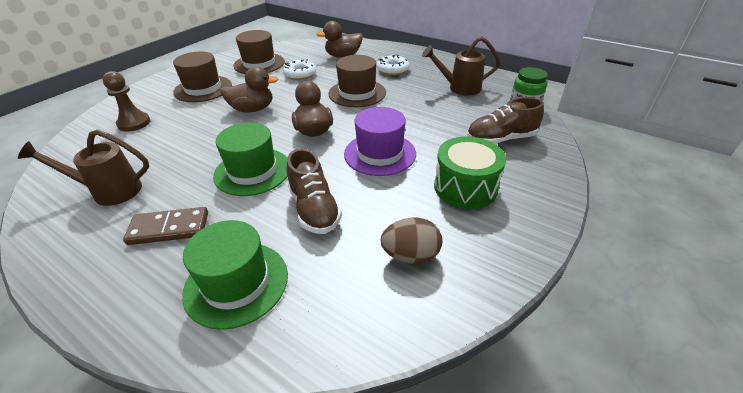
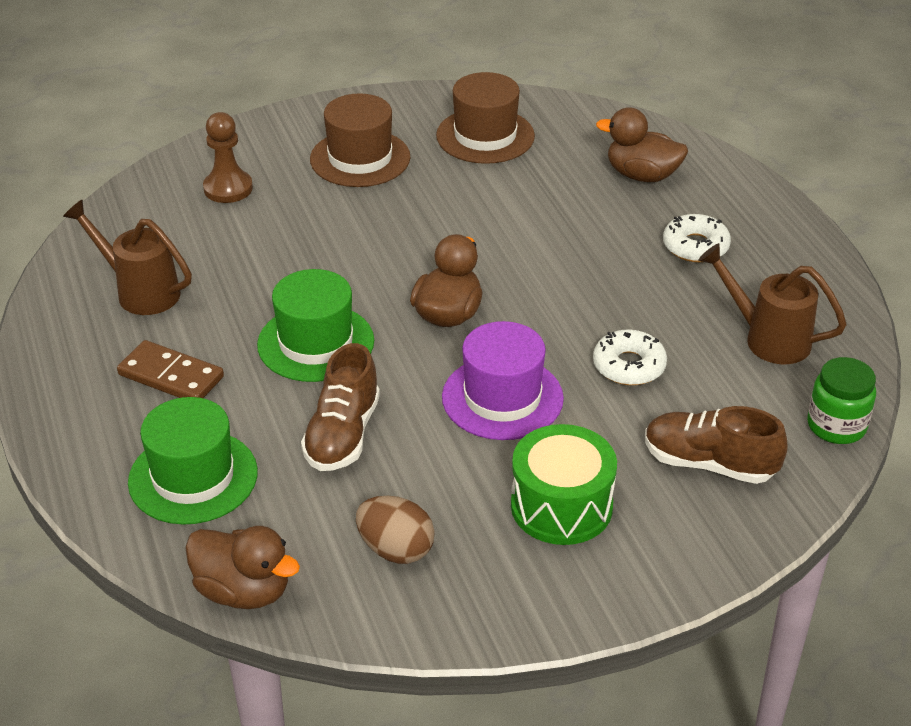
camera: 35 degrees right, 0 degrees up
brown duck [220,66,278,113] -> brown duck moved to [185,526,300,609]
white donut [283,59,316,80] -> white donut moved to [593,330,667,385]
brown hat [328,55,386,107] -> none

